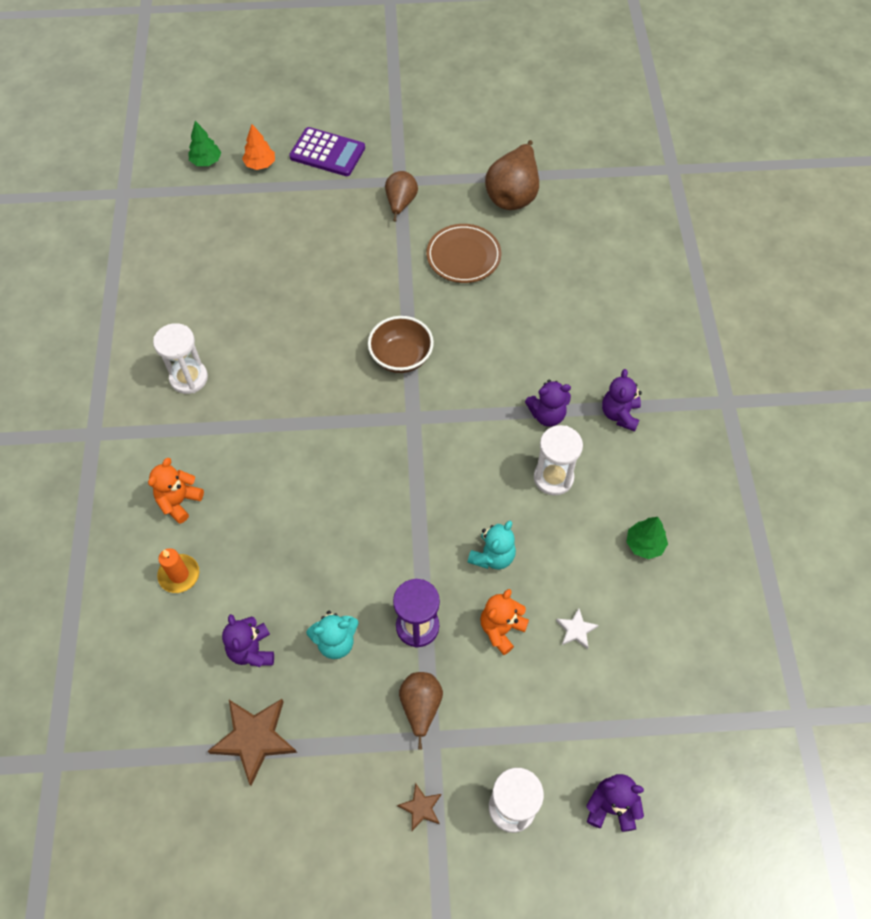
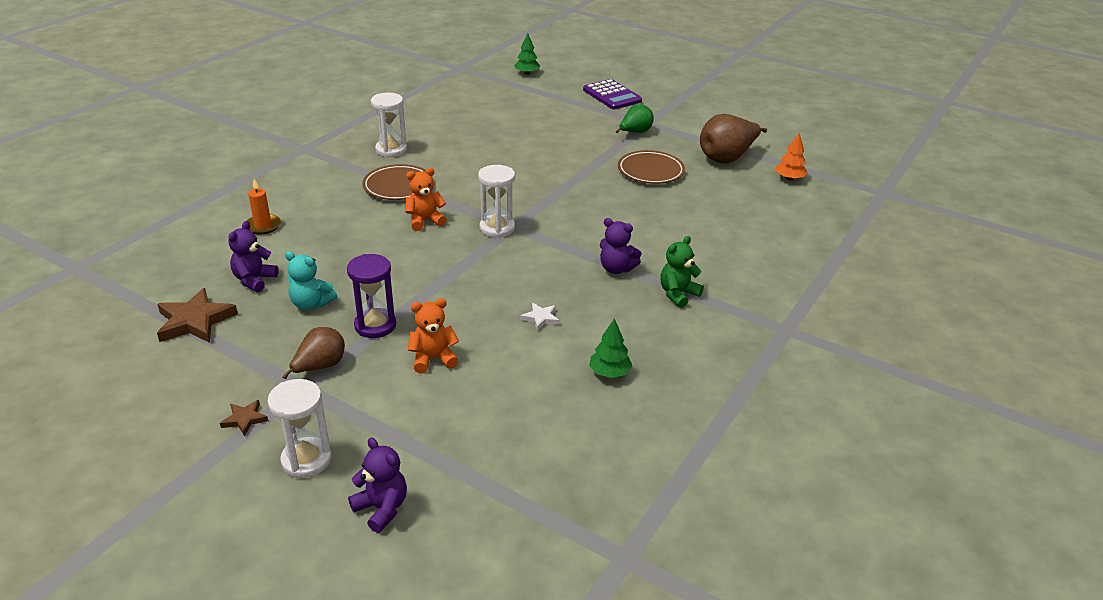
camera: 35 degrees right, 25 degrees down
orange teddy bear [148,458,204,524] -> orange teddy bear moved to [405,168,447,231]
orange tree [242,124,275,170] -> orange tree moved to [776,133,808,180]
brown bowl [368,316,434,373] -> none
brown pear [385,171,418,222] -> green pear [616,104,654,133]
turquoise teddy bear [468,521,516,569] -> none
white hourglass [534,425,583,495] -> white hourglass moved to [478,165,515,238]
white star [556,608,598,649] -> white star moved to [521,303,560,331]
purple teddy bear [602,369,642,432] -> green teddy bear [660,236,704,308]
none -> brown plate [362,164,433,200]

